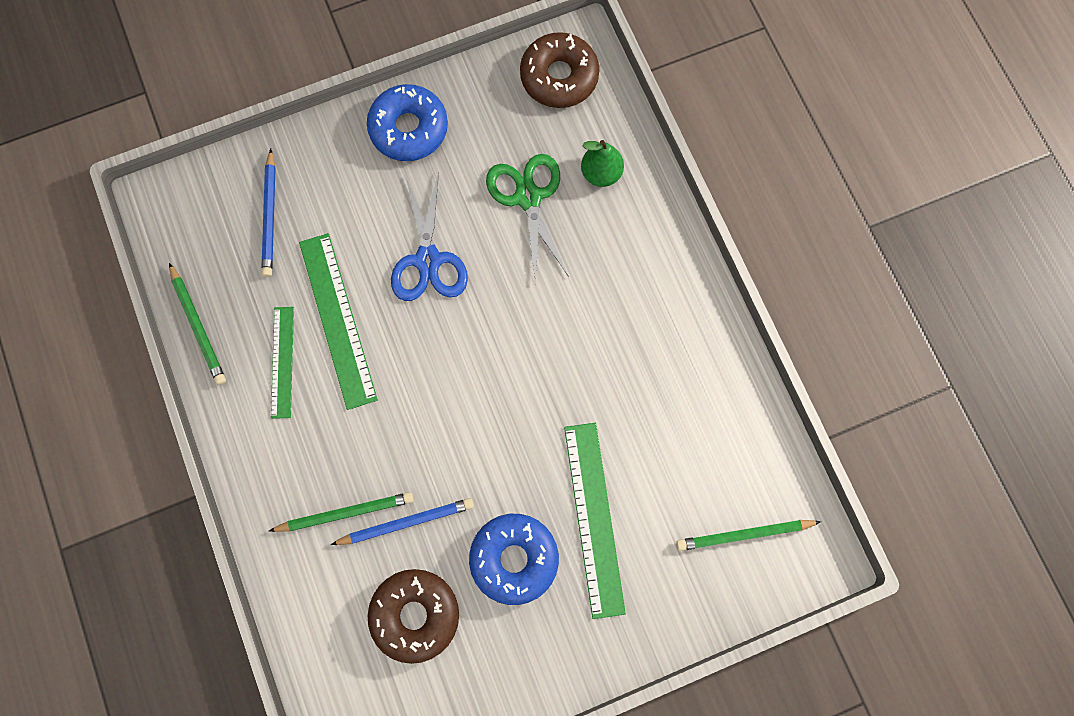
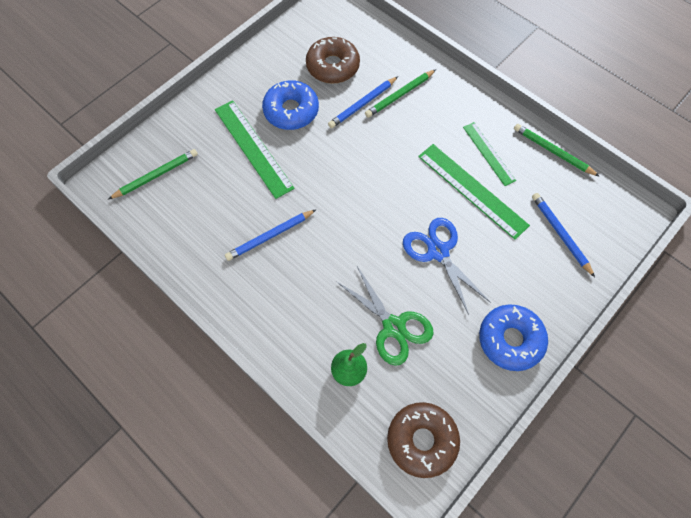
camera: 155 degrees right, 10 degrees down
none -> blue pencil [225,210,316,261]

